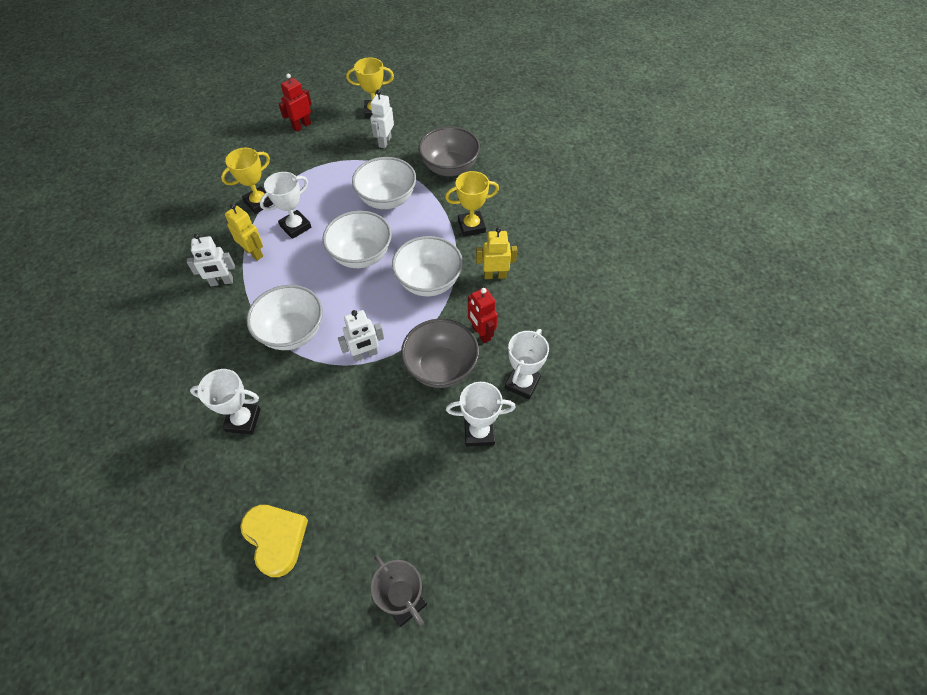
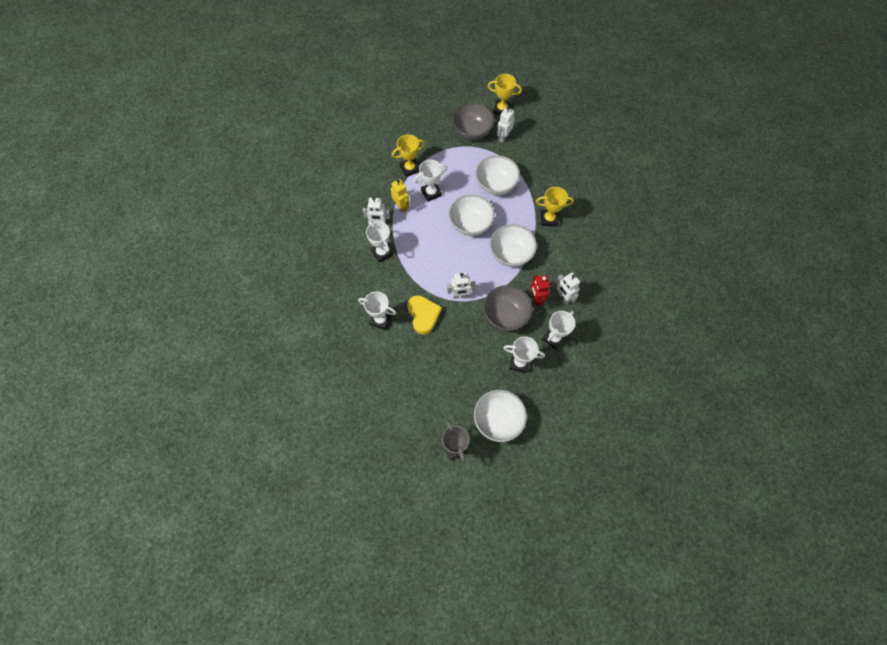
camera: 15 degrees right, 10 degrees up
yellow heart [240,505,308,577] -> yellow heart moved to [407,295,442,334]
white bowl [247,285,323,350] -> white bowl moved to [474,390,527,442]
red robot [278,74,312,132] -> none
grey bowl [419,126,480,176] -> grey bowl moved to [452,103,495,140]
yellow robot [476,227,517,279] -> none
none -> white trophy [366,221,393,263]
none -> white robot [556,272,580,304]

